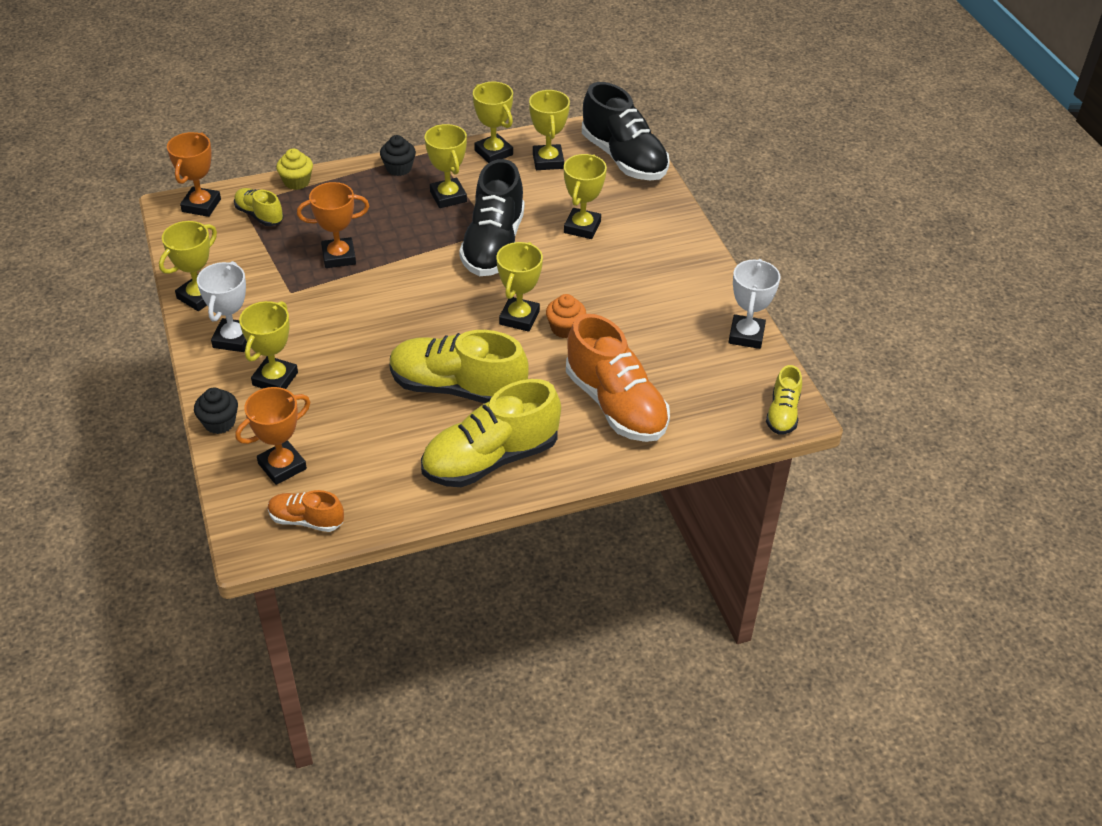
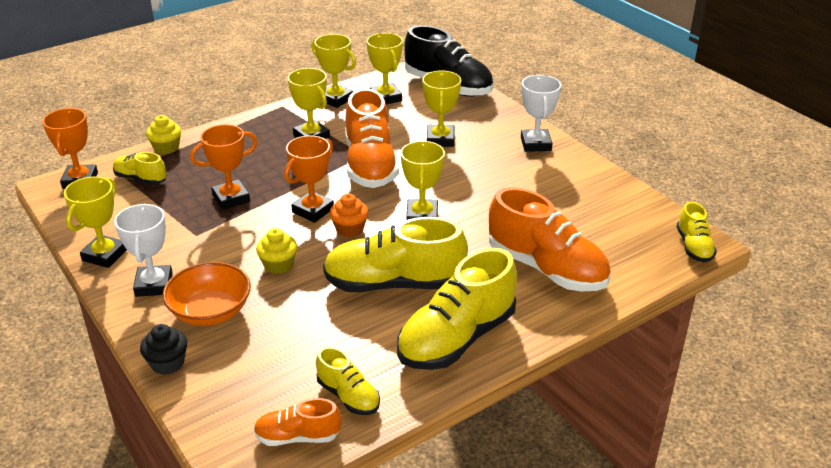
camera: 15 degrees left, 10 degrees down
orange trophy [235,387,310,485] -> orange trophy moved to [284,135,334,223]
yellow trophy [239,301,298,389] -> orange bowl [163,262,251,326]
black cupcake [380,135,416,176] -> none
black shoe [459,159,524,276] -> orange shoe [345,88,399,188]
orange cupcake [546,294,586,338] -> orange cupcake moved to [330,194,368,237]
white trophy [729,259,780,349] -> white trophy moved to [521,75,561,152]
none -> yellow cupcake [256,228,297,274]
none -> yellow shoe [316,346,380,415]

